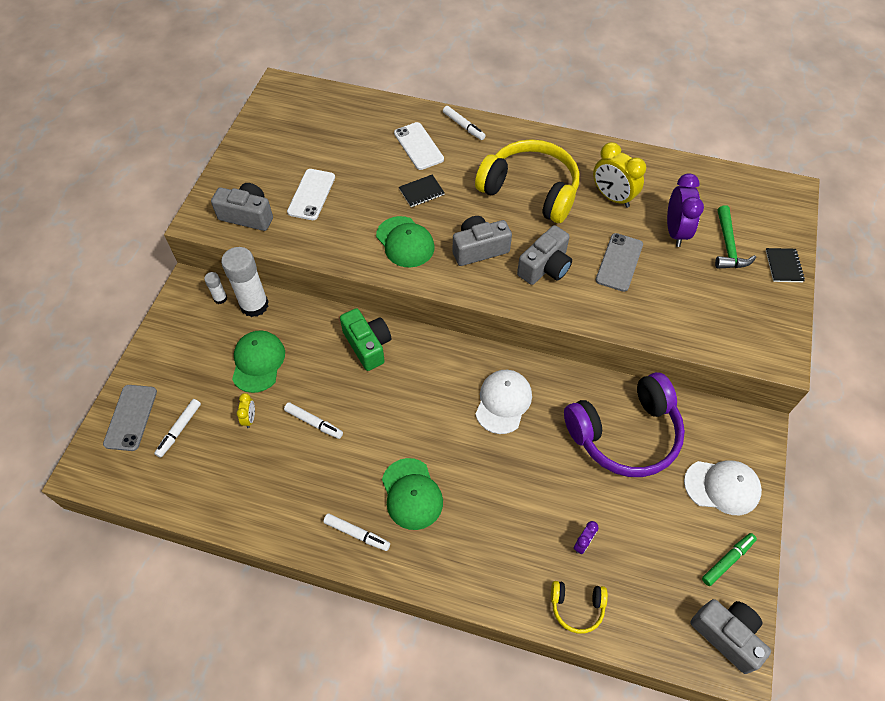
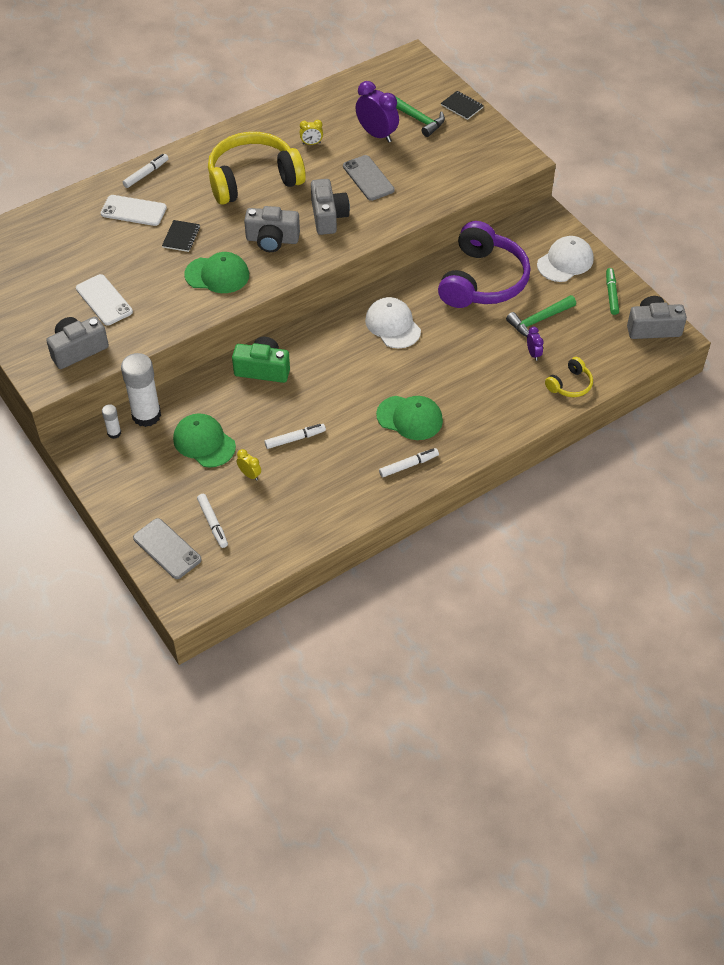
camera: 50 degrees left, 5 degrees down
white marker [443,106,486,140] -> white marker turned 45 degrees counterclockwise [123,154,169,188]
grey camera [453,216,512,266] -> grey camera turned 105 degrees counterclockwise [244,206,300,252]
yellow clock [593,142,646,208] -> yellow clock [300,120,323,145], size x0.50
none -> green hammer [506,295,576,337]

